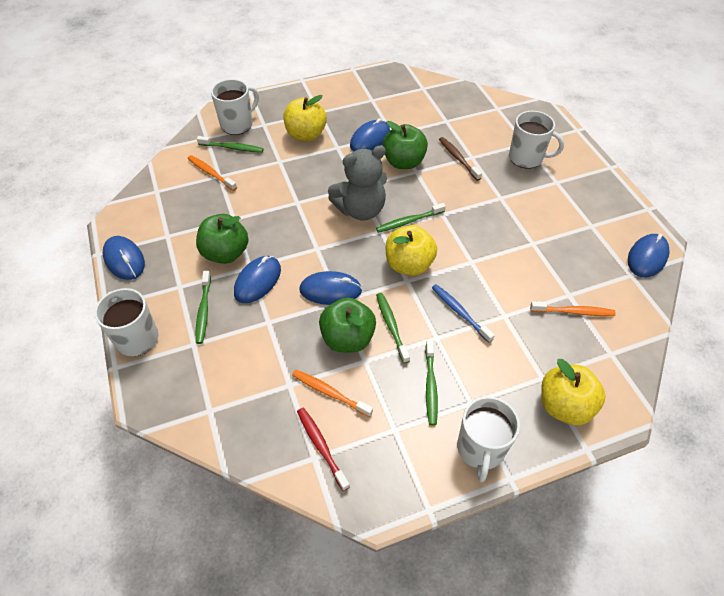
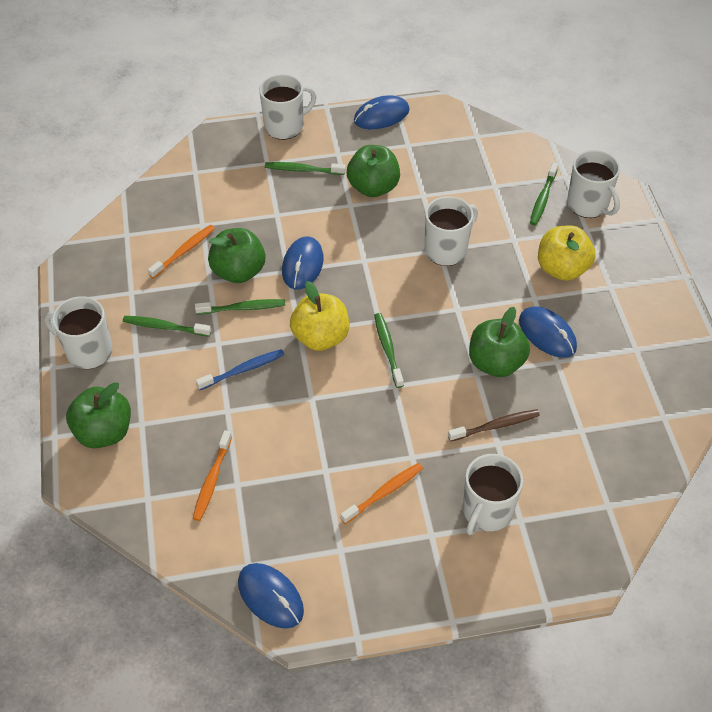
camera: 100 degrees right, 0 degrees up
orange toothbrush [188,155,237,191] -> orange toothbrush moved to [341,463,423,524]
blue mouse [234,256,281,303] -> none
red toothbrush [297,408,350,491] -> none
grey teddy bear [328,145,387,221] -> none
yellow apple [541,359,606,425] -> green apple [66,382,131,448]
none -> white mug [425,196,478,266]

